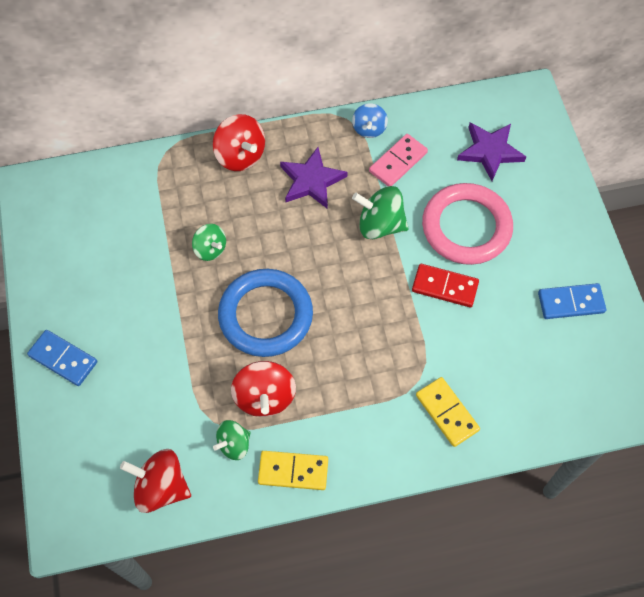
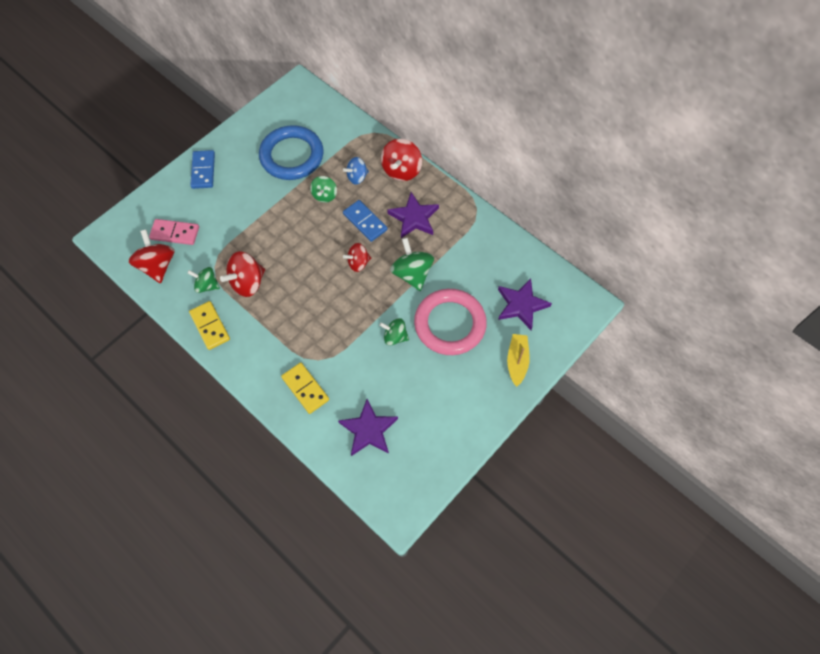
camera: 55 degrees right, 0 degrees up
blue ring [218,269,313,357] -> blue ring moved to [259,125,324,180]
blue spinning top [352,103,388,138] -> blue spinning top moved to [343,157,369,185]
pink domino [369,134,428,186] -> pink domino moved to [149,219,199,245]
red domino [412,264,479,307] -> green spinning top [379,318,409,346]
yellow domino [416,377,480,447] -> yellow domino turned 60 degrees counterclockwise [281,362,329,414]
blue domino [538,283,606,319] -> blue domino moved to [343,200,388,242]
none -> purple star [338,399,398,456]
none -> red spinning top [343,243,371,272]
none -> yellow boat [507,334,530,387]

